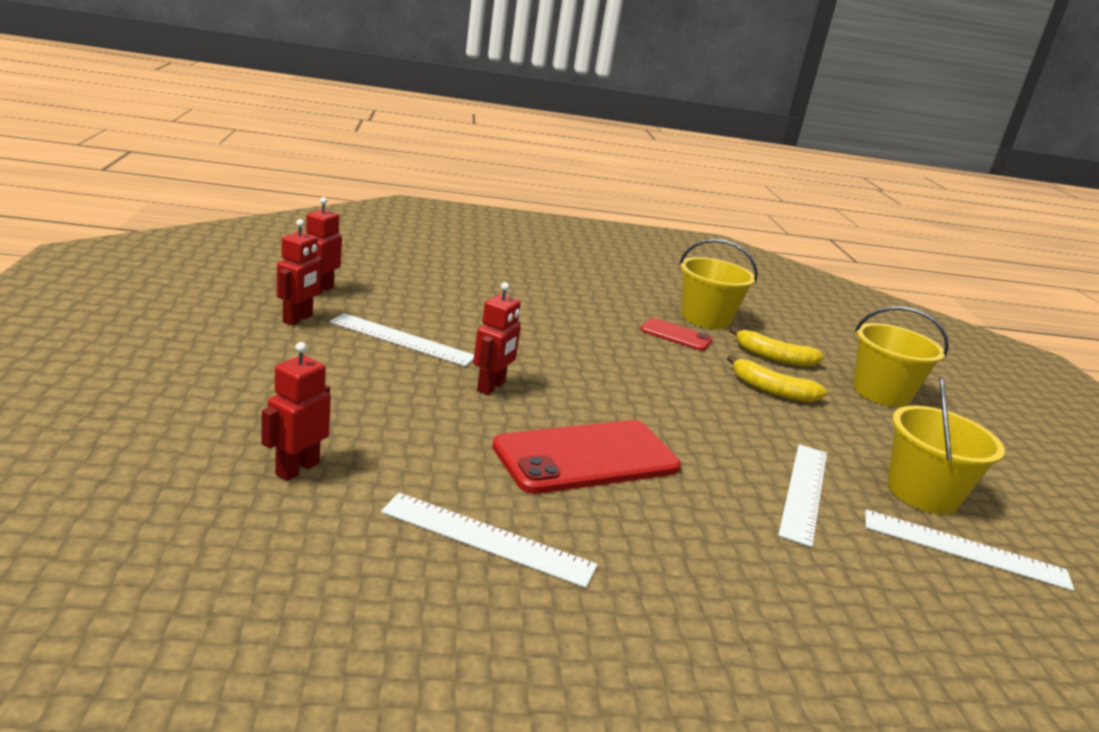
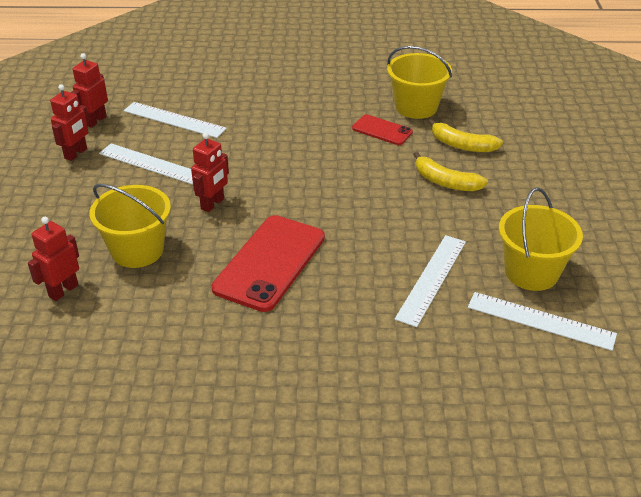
camera: 10 degrees right, 15 degrees up
white ruler [381,493,598,588] -> white ruler moved to [124,102,227,138]
red phone [492,420,681,494] -> red phone turned 45 degrees counterclockwise [211,215,325,312]
yellow bucket [853,306,949,407] -> yellow bucket moved to [89,184,171,268]

